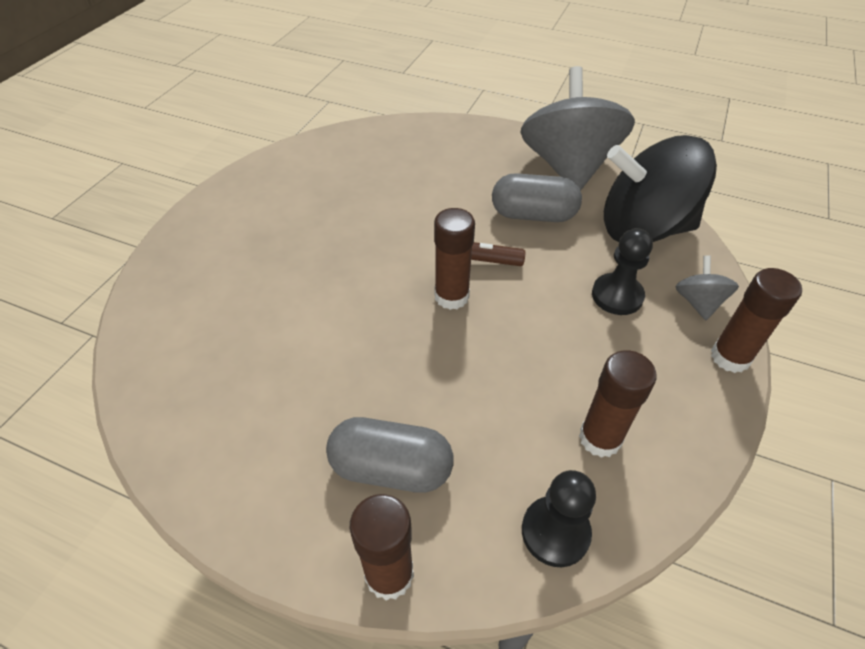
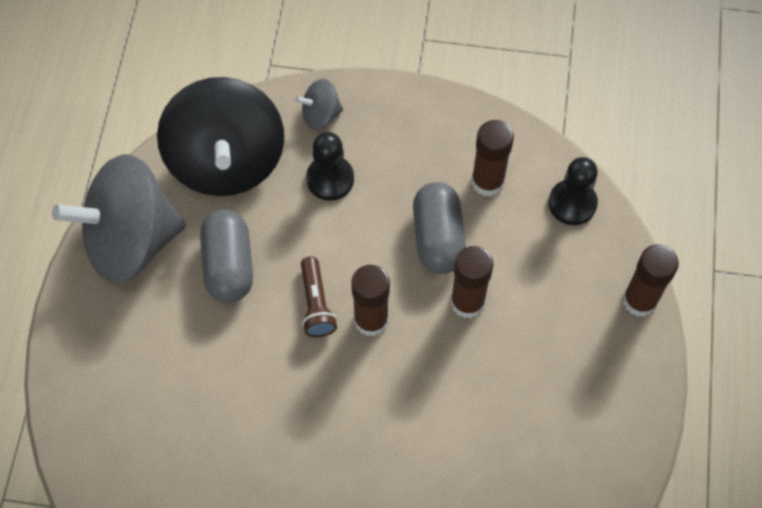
camera: 105 degrees left, 15 degrees up
grey capsule [326,417,453,493] -> grey capsule moved to [413,182,466,274]
brown glue stick [711,268,802,373] -> brown glue stick moved to [451,246,493,318]

